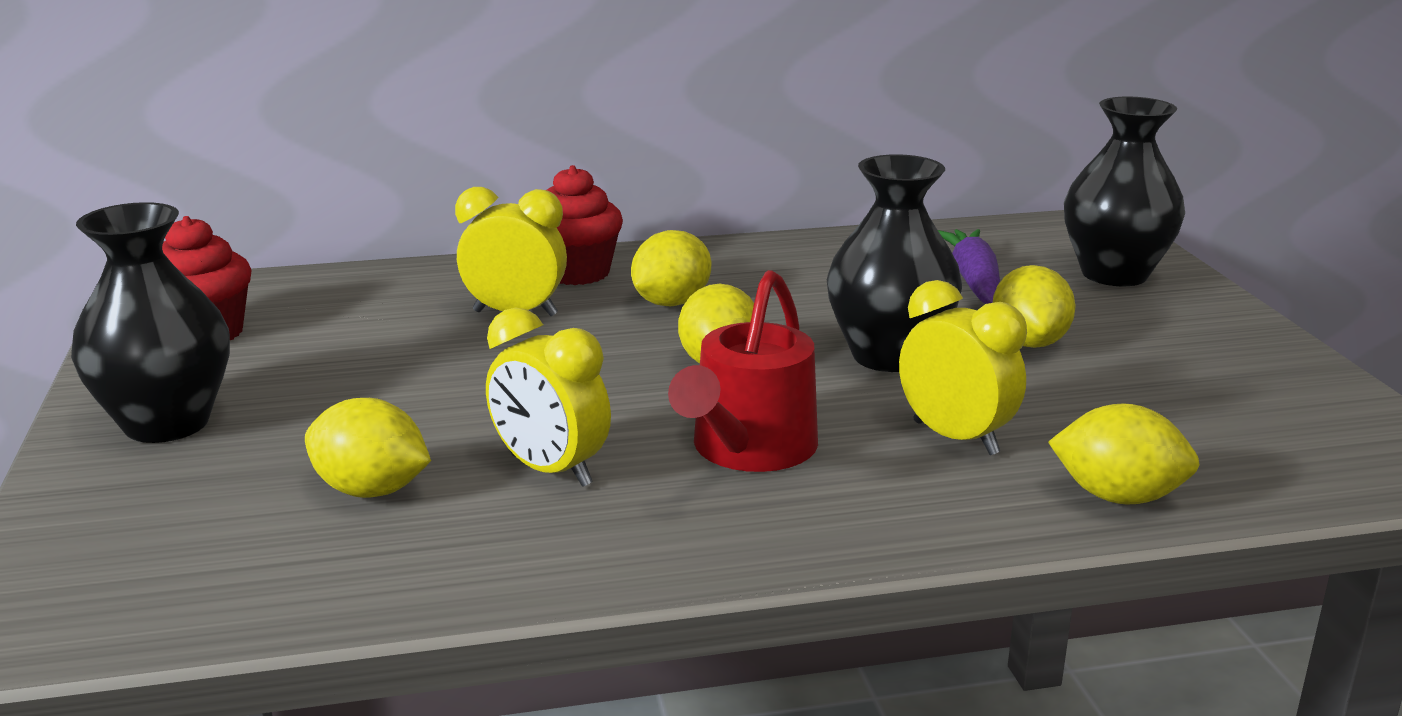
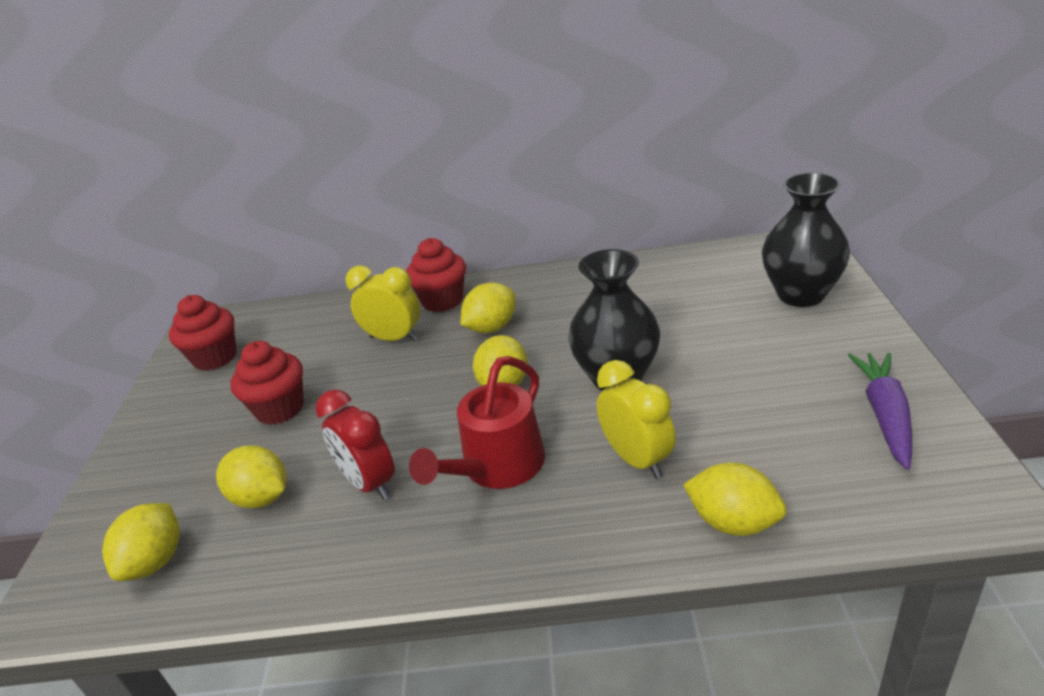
camera: 15 degrees right, 10 degrees up
black vase [71,202,230,443] -> none
yellow clock [486,308,611,487] -> red clock [316,390,395,500]
purple carrot [938,229,1000,304] -> purple carrot moved to [848,353,912,470]
yellow lemon [993,265,1075,348] -> yellow lemon moved to [102,503,180,581]
none -> red cupcake [230,341,304,425]

